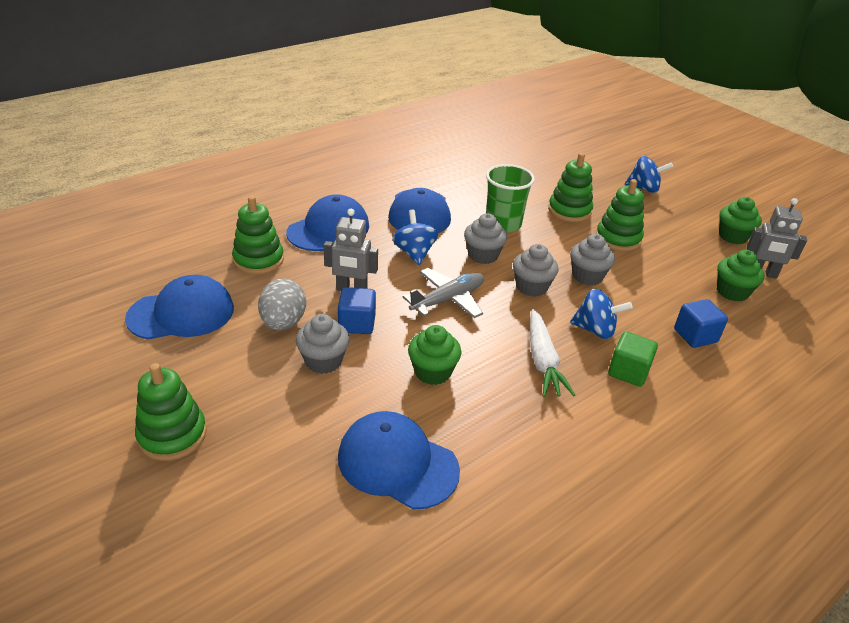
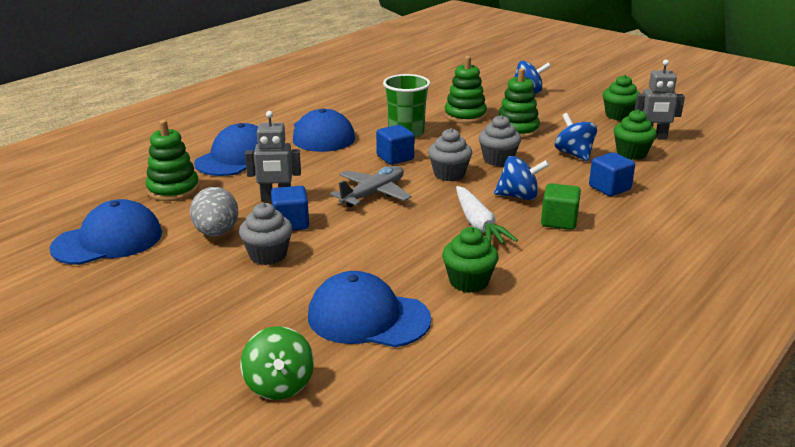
camera: 10 degrees left, 10 degrees down
green stacking toy [135,363,207,461] -> none
blue spinning top [392,210,438,265] -> blue spinning top moved to [555,113,597,162]
green cupcake [408,325,461,385] -> green cupcake moved to [442,227,498,293]
grey cupcake [464,213,507,264] -> blue cube [376,125,414,165]
none -> green spinning top [241,326,314,400]

